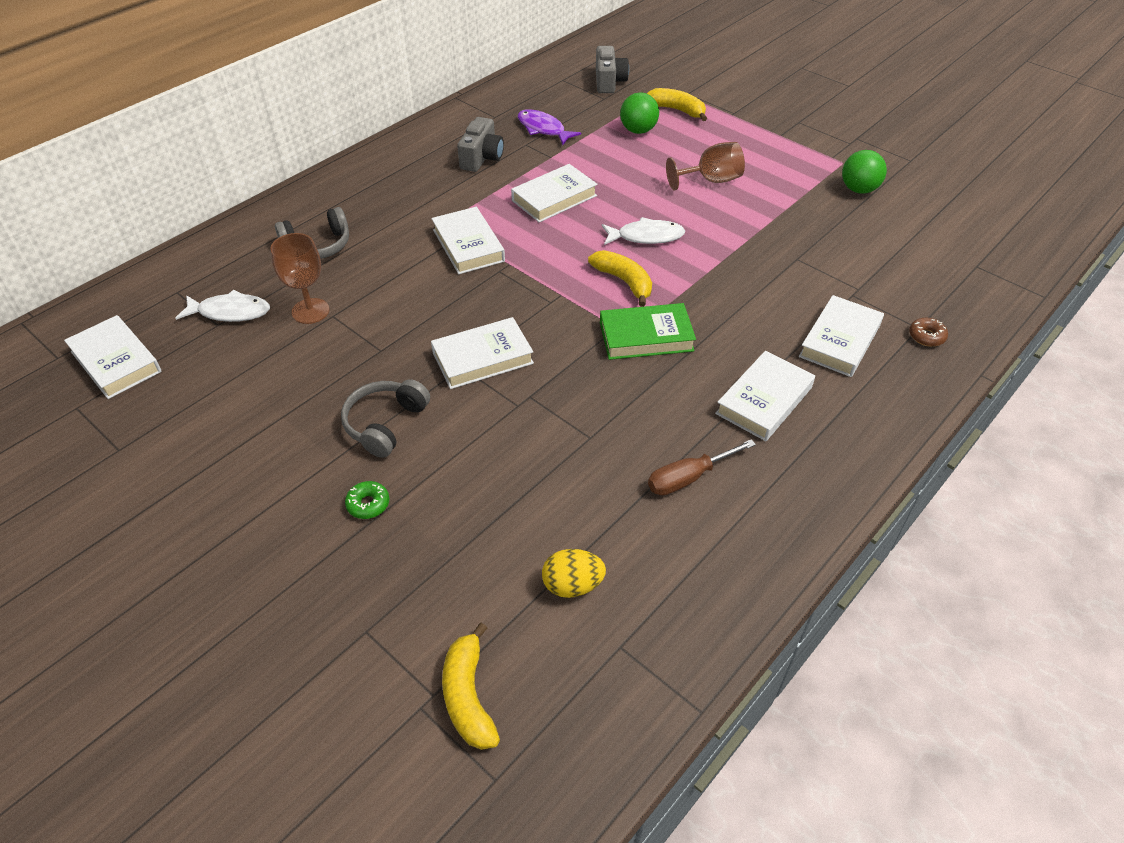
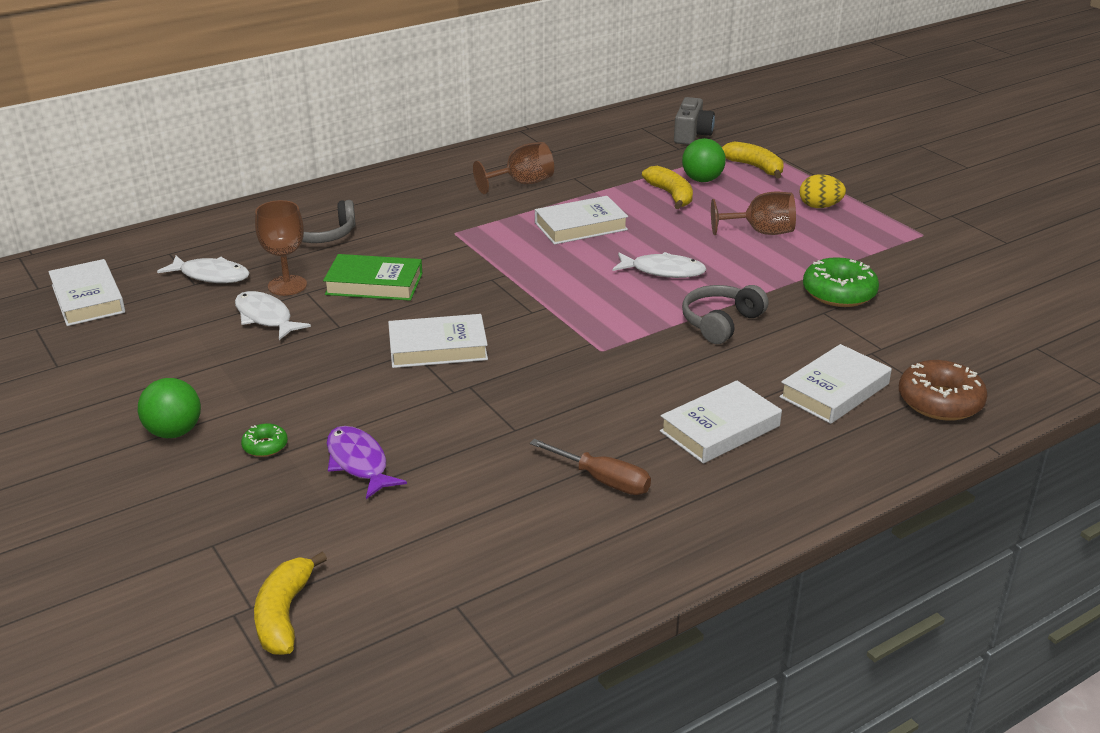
camera: 15 degrees right, 15 degrees down
grey headphones [341,379,430,458] -> grey headphones moved to [682,285,769,344]
white book [431,207,505,274] -> none
grey camera [457,117,504,172] -> brown goblet [473,142,554,194]
purple fish [518,109,581,145] -> purple fish moved to [327,426,407,499]
yellow egg [542,549,606,598] -> yellow egg moved to [799,174,846,208]
yellow banana [588,250,652,307] -> yellow banana moved to [642,166,693,209]
green book [600,303,696,360] -> green book moved to [323,254,423,301]
brown screwdriver [648,439,756,495] -> brown screwdriver turned 135 degrees counterclockwise [530,439,651,495]
green ball [842,150,887,194] -> green ball moved to [138,378,201,438]
brown donut [909,318,948,346] -> brown donut [899,360,988,421], size x1.96
none -> white fish [235,291,311,340]
none -> green donut [803,257,879,307]

